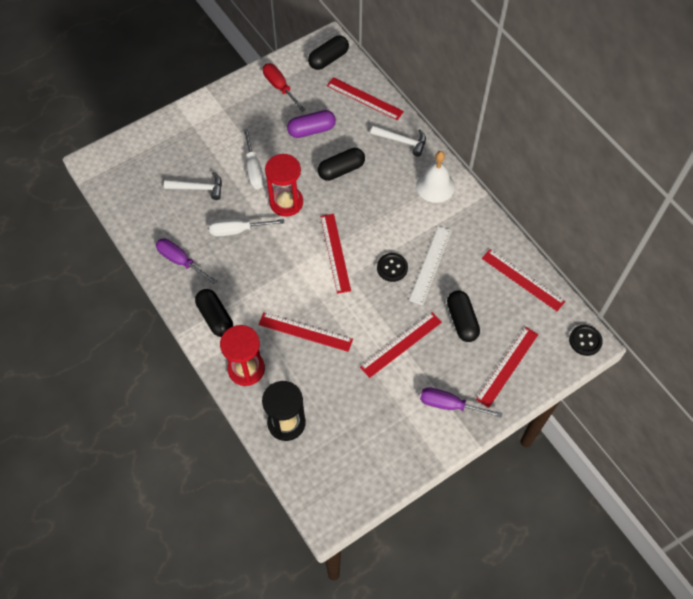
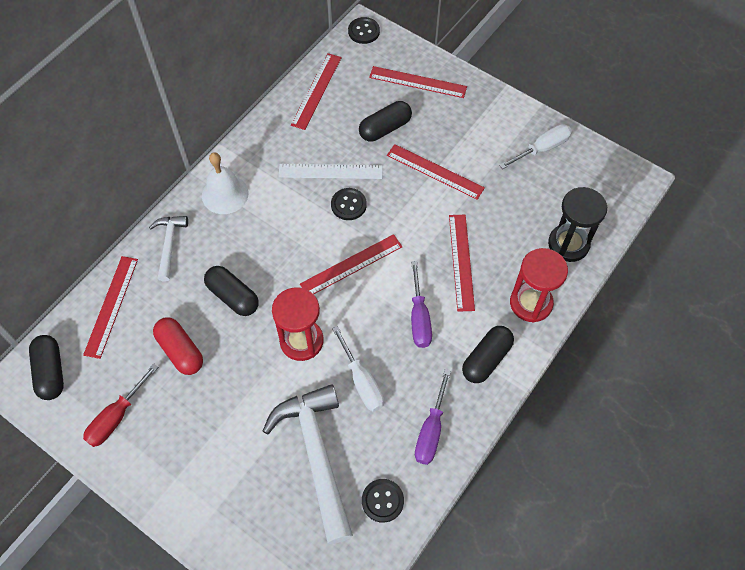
camera: 110 degrees left, 0 degrees up
white hammer [164,172,222,200] -> white hammer [263,384,353,544], size x1.89
white screwdriver [244,129,264,189] -> white screwdriver moved to [499,124,572,169]
purple capsule [287,110,336,138] -> red capsule [153,317,203,375]
black capsule [308,35,349,70] -> black capsule turned 45 degrees clockwise [29,335,64,400]
purple screwdriver [420,387,502,418] -> purple screwdriver moved to [411,261,432,348]
none -> black button [362,479,404,523]

